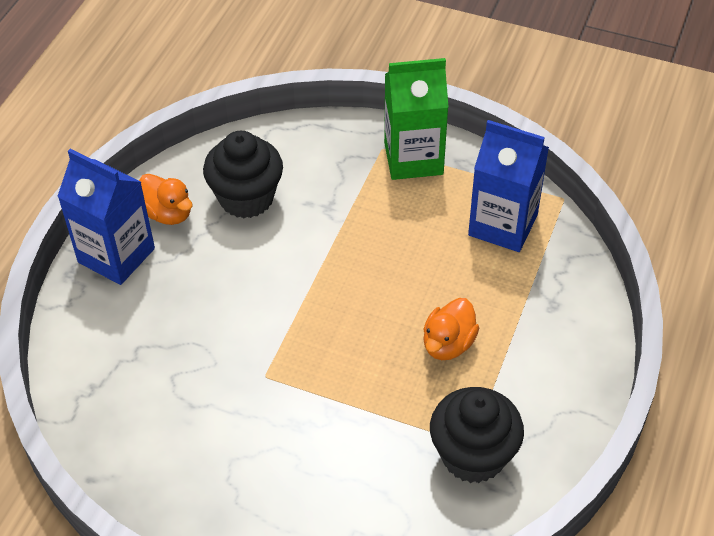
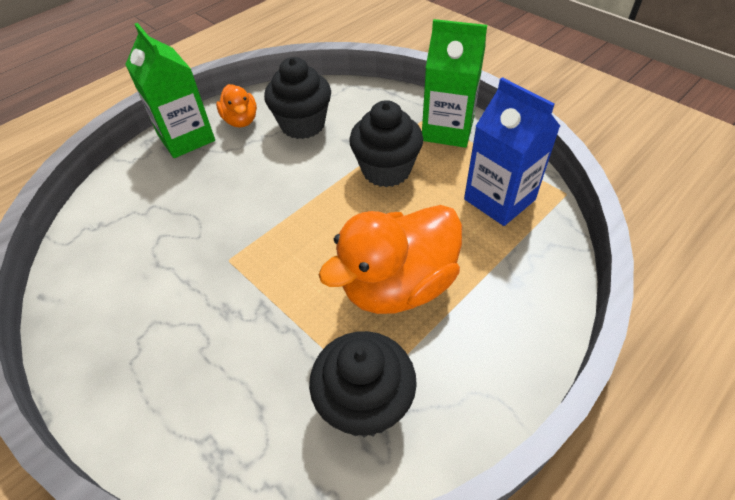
camera: 25 degrees right, 0 degrees up
blue carton [57,149,155,285] -> green carton [125,23,215,158]
orange duck [423,298,479,360] -> orange duck [318,205,462,314], size x1.92
none -> black cupcake [349,100,423,187]

